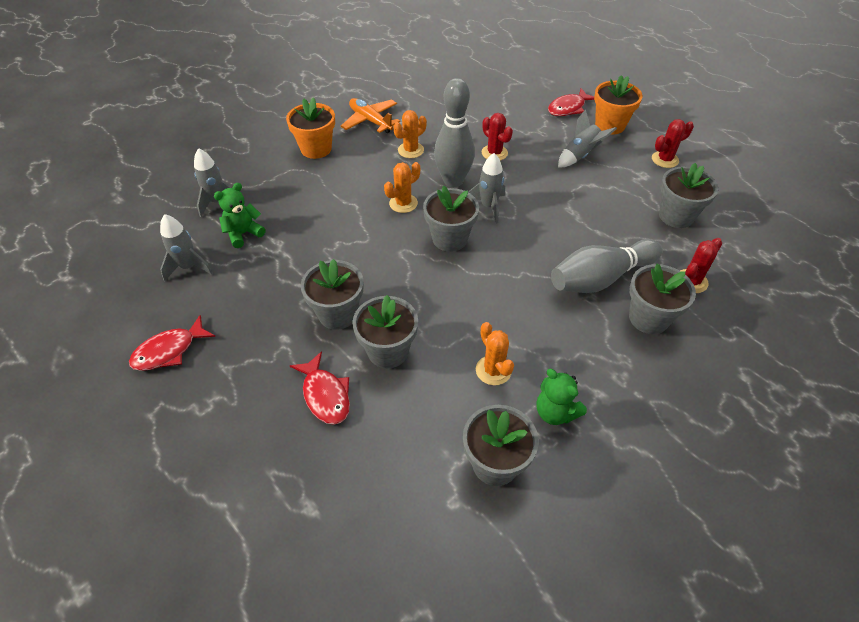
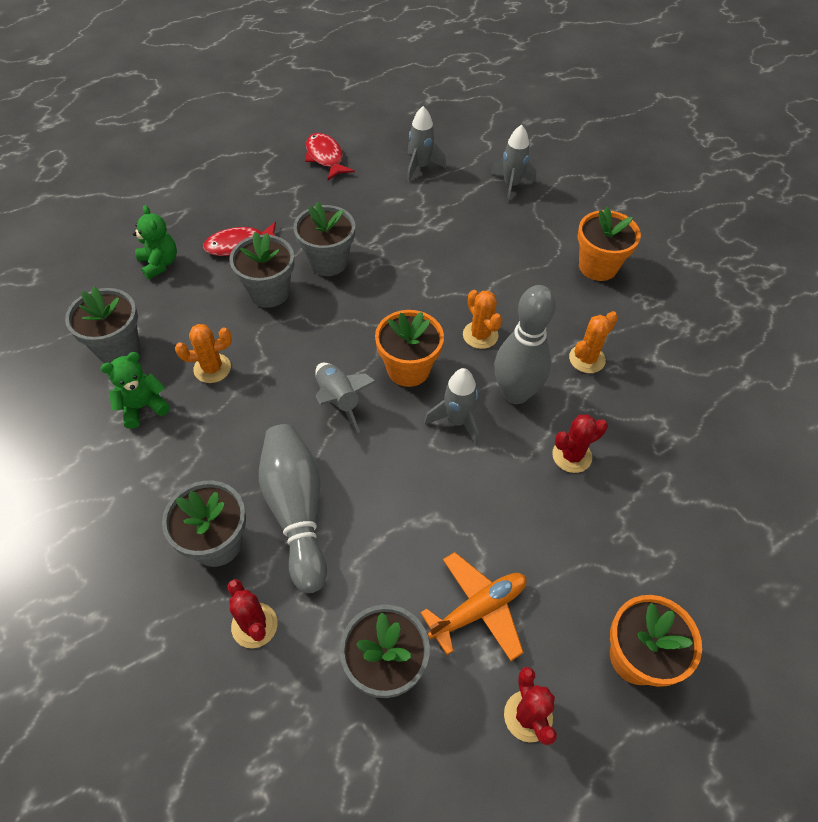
camera: 100 degrees right, 5 degrees up
green teddy bear [214,183,266,248] -> green teddy bear moved to [133,205,177,279]
orange plane [341,98,400,133] -> orange plane moved to [420,552,527,661]
orange cactus [393,110,427,158] -> orange cactus turned 75 degrees clockwise [569,311,618,373]
grey flower pot [423,185,479,252] -> orange flower pot [375,310,444,387]
red fish [548,88,594,116] -> none
grey rocket [558,109,617,168] -> grey rocket moved to [315,363,376,433]

